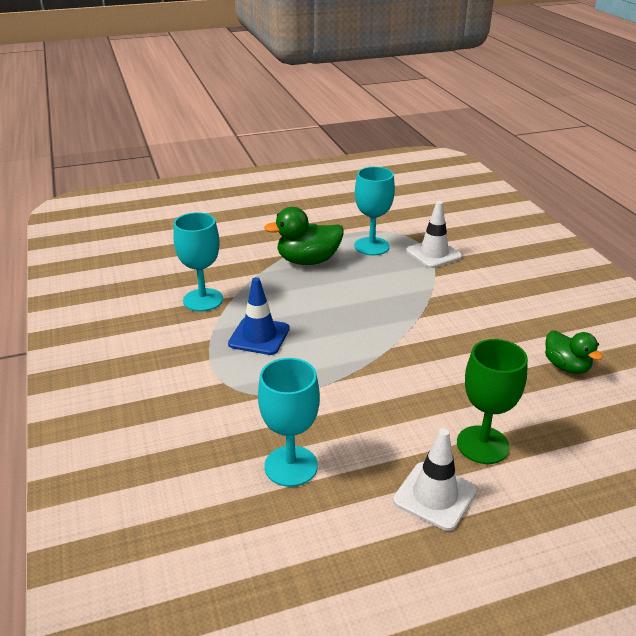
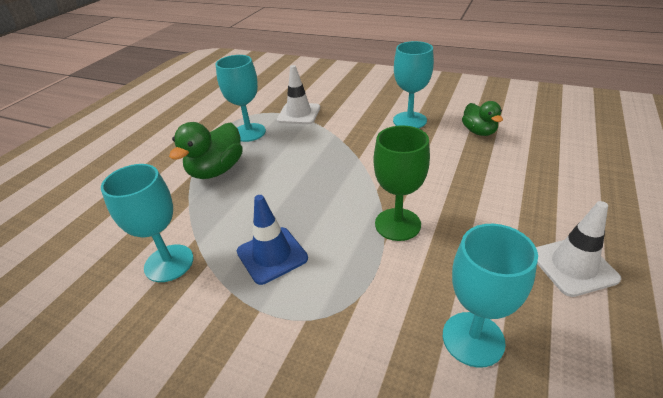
camera: 45 degrees left, 5 degrees up
green goblet [457,339,528,464] -> green goblet moved to [374,125,430,241]
green duck [545,330,603,374] -> green duck turned 60 degrees clockwise [462,101,503,136]
none -> turquoise goblet [393,41,434,128]

